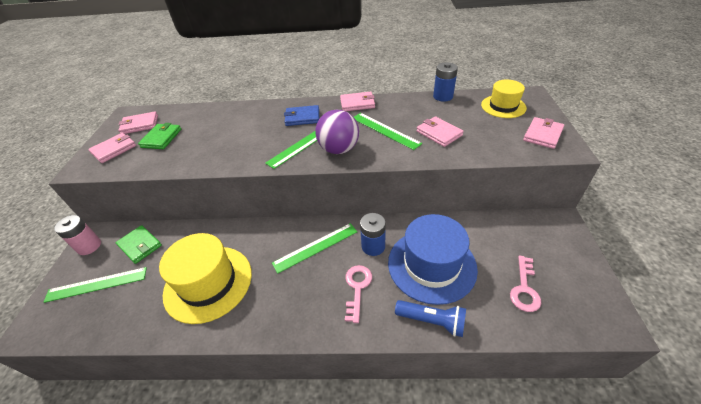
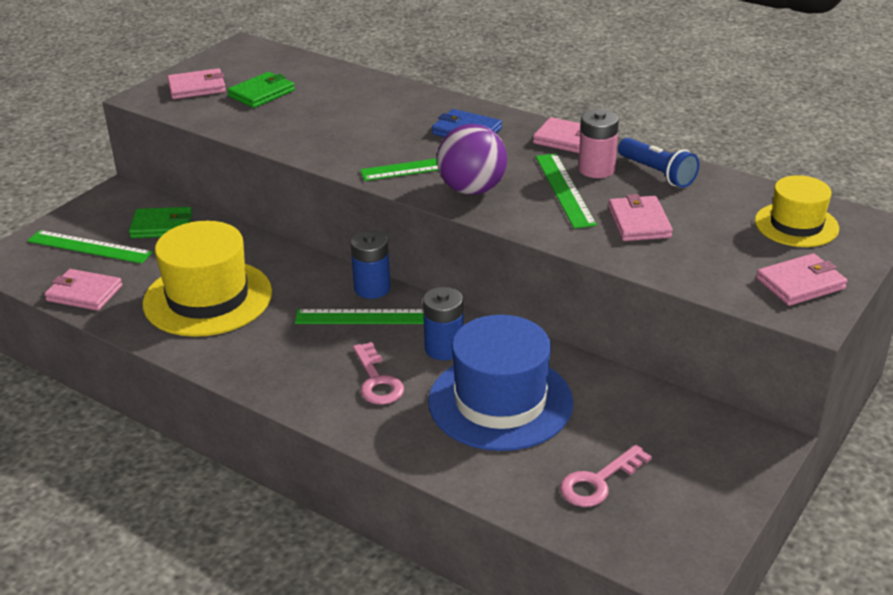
camera: 30 degrees right, 10 degrees down
pink battery [54,215,101,255] -> pink battery moved to [578,109,619,178]
green wallet [116,225,162,264] -> green wallet turned 75 degrees counterclockwise [129,207,192,238]
pink wallet [118,111,158,134] -> pink wallet moved to [45,269,122,311]
pink key [345,265,372,323] -> pink key turned 120 degrees clockwise [353,342,404,405]
blue flashlight [395,300,466,337] -> blue flashlight moved to [618,138,699,188]
blue battery [433,62,458,102] -> blue battery moved to [351,230,390,299]

